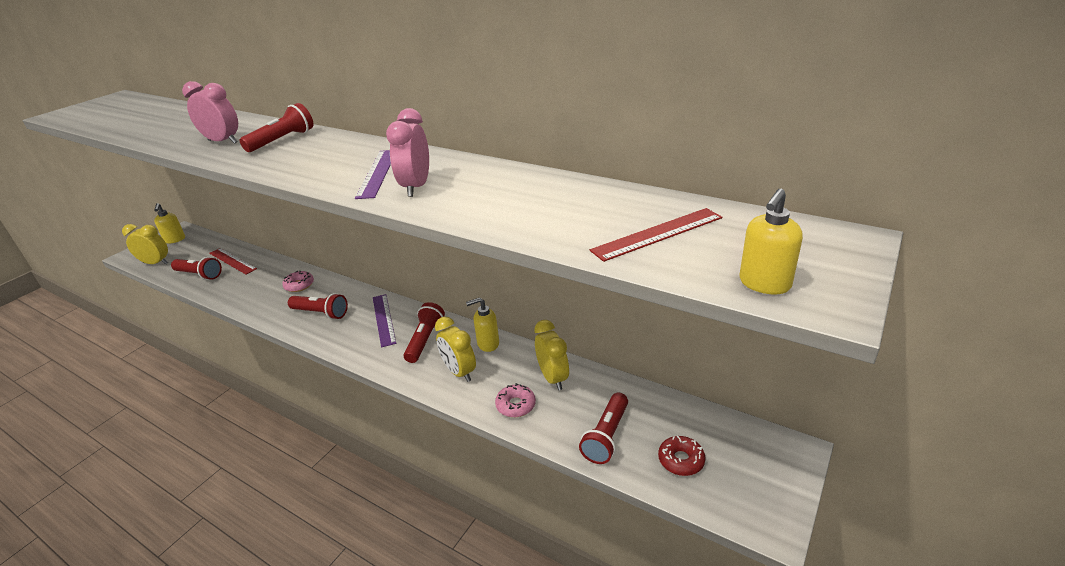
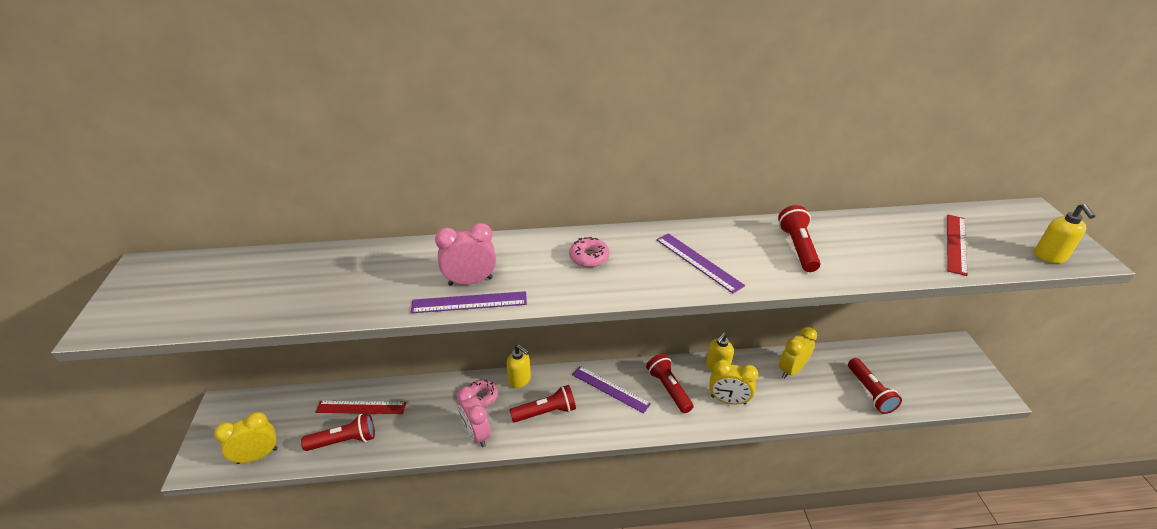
camera: 40 degrees left, 5 degrees up
yellow soap dispenser [154,203,185,243] -> yellow soap dispenser moved to [507,345,531,388]
red flashlight [239,103,313,152] -> red flashlight moved to [778,205,821,272]
pink clock [386,108,429,197] -> pink clock moved to [456,386,491,447]
pink donut [495,383,536,417] -> pink donut moved to [569,237,609,267]
yellow clock [534,320,569,390] -> yellow clock turned 75 degrees counterclockwise [779,327,817,379]
red donut [658,436,706,476] -> none
none -> purple ruler [411,291,527,313]

